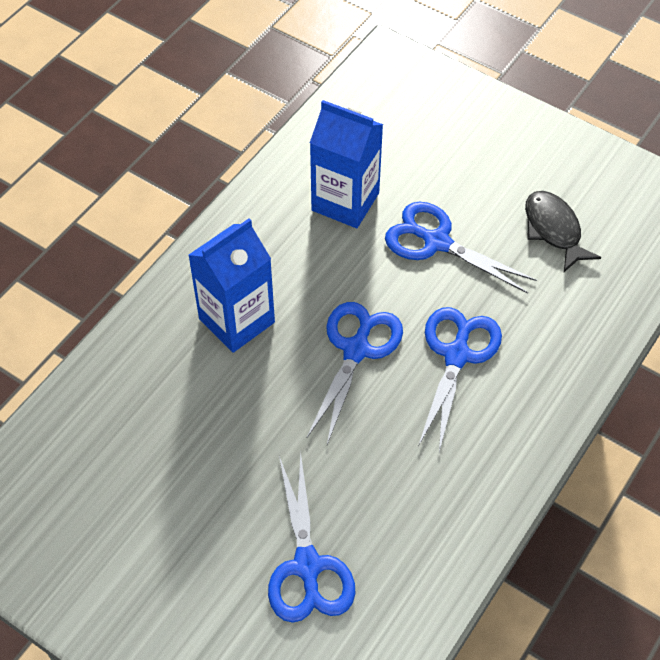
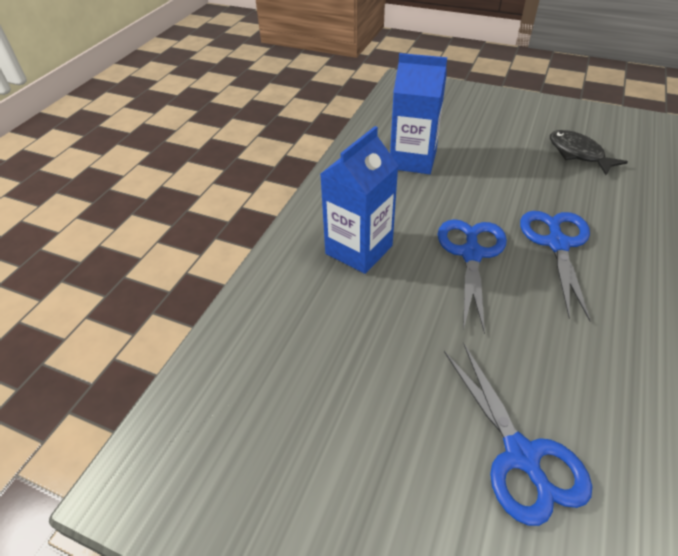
camera: 10 degrees left, 10 degrees down
blue scissors [385,202,537,294] -> none

